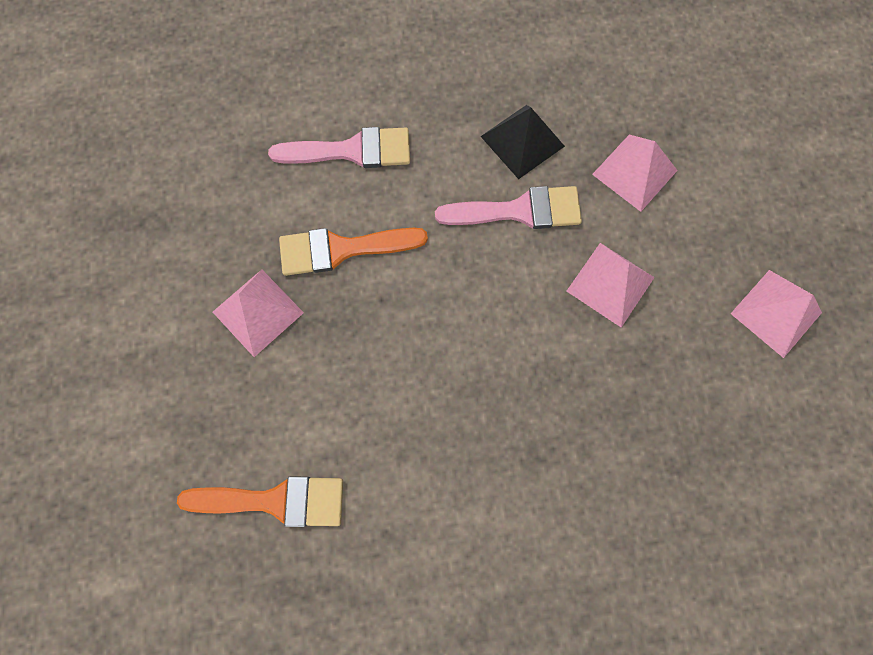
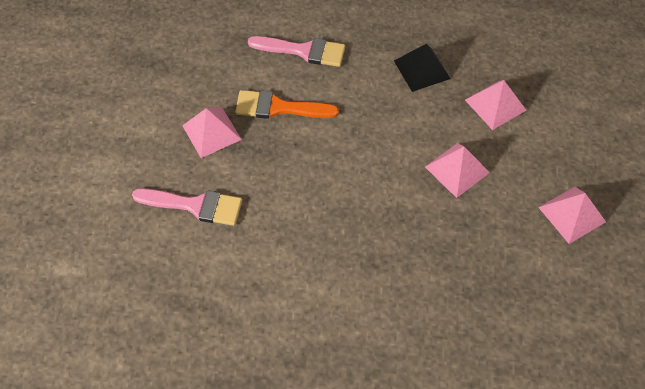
camera: 15 degrees right, 15 degrees down
orange brush [177,476,343,527] -> none
pink brush [435,186,582,229] -> pink brush moved to [132,188,242,226]

